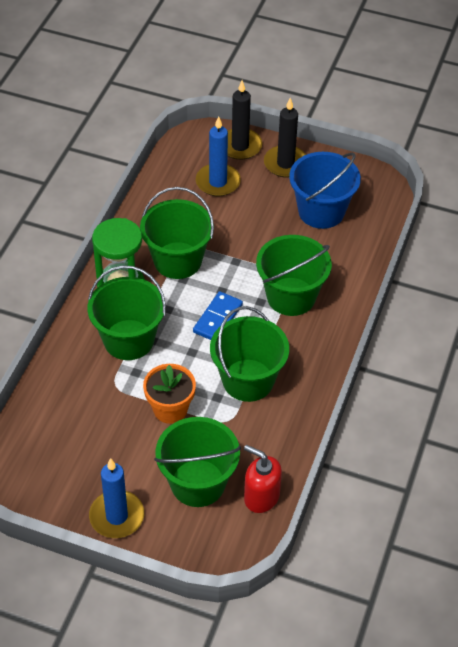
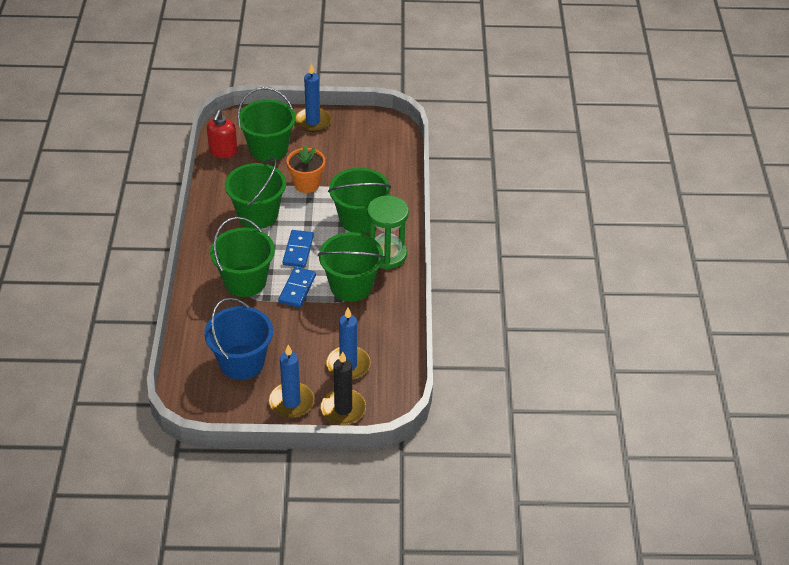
camera: 160 degrees right, 5 degrees down
red soap dispenser [244,445,282,513] -> red soap dispenser turned 90 degrees clockwise [207,110,238,158]
black candle [264,98,306,178] -> blue candle [269,345,314,418]
none -> blue domino [278,267,316,308]

